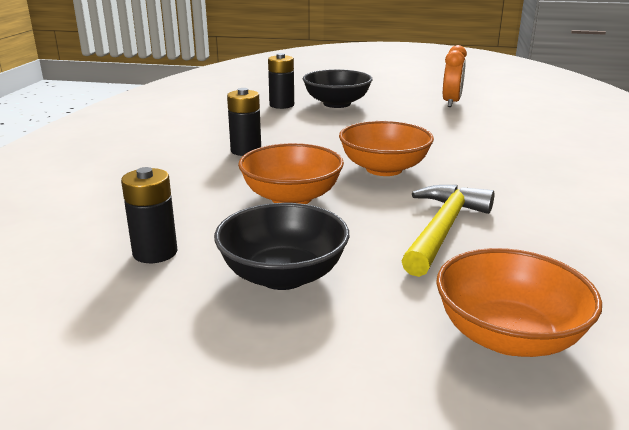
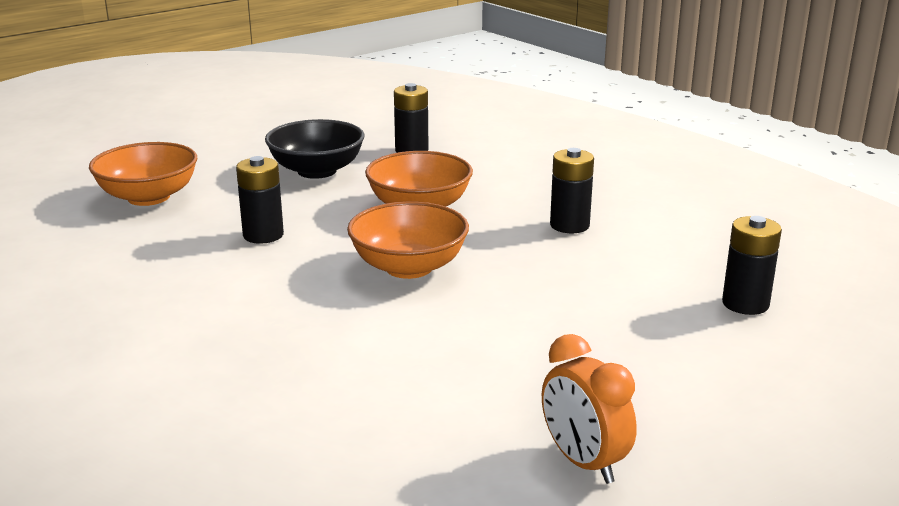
camera: 130 degrees right, 0 degrees up
black bowl [303,69,373,108] -> none
yellow hammer [401,185,495,277] -> black battery [236,156,284,244]

